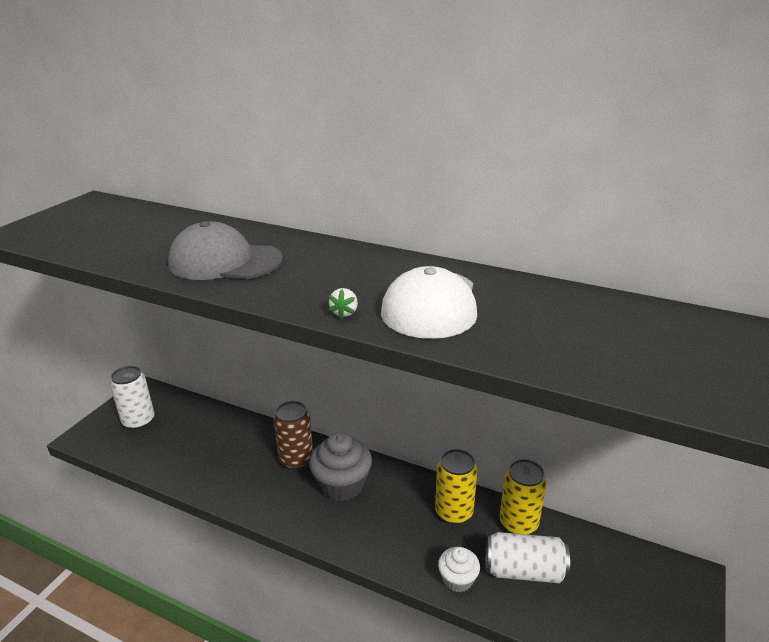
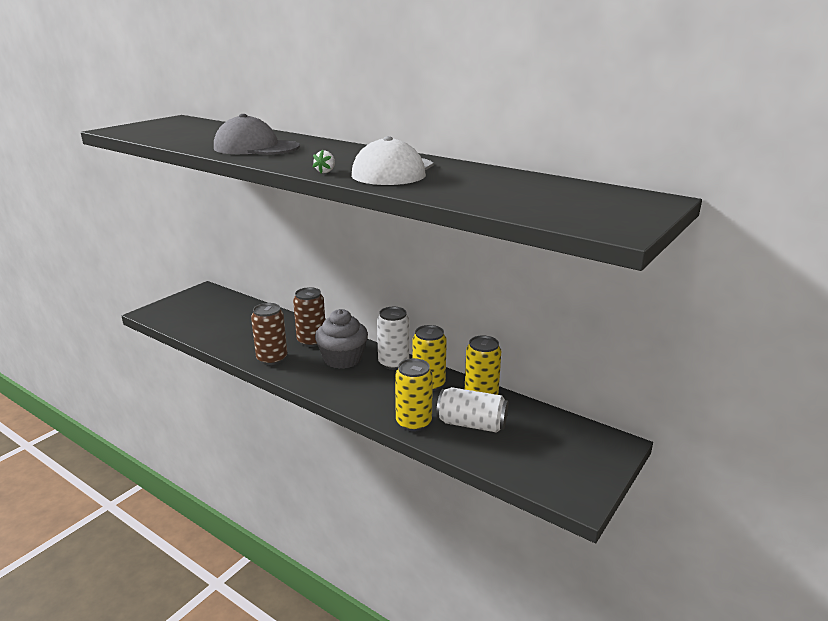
camera: 10 degrees right, 5 degrees down
white can [110,366,155,430] -> white can moved to [377,307,409,370]
white cupcake [438,547,480,592] -> yellow can [395,358,433,432]
none -> brown can [251,303,287,365]

